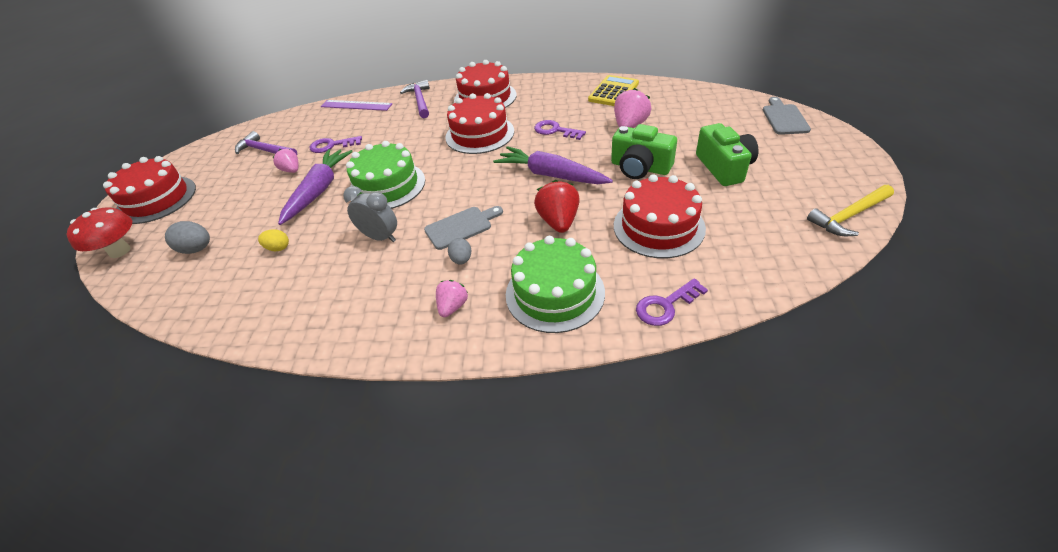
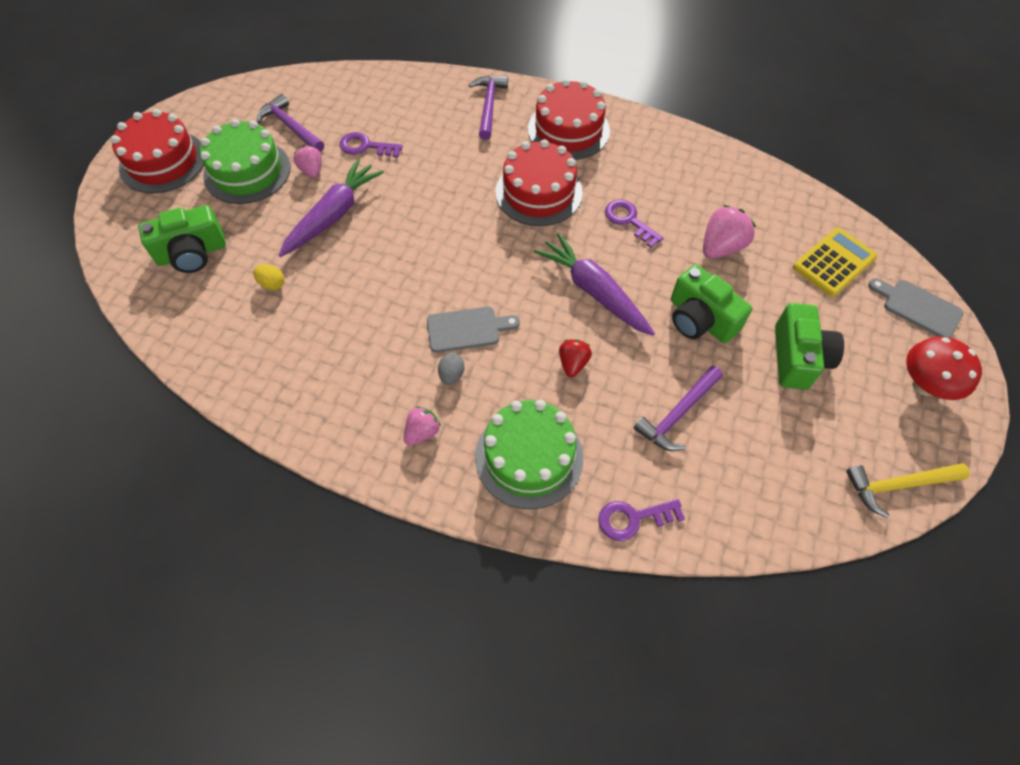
camera: 15 degrees right, 15 degrees up
red mushroom [67,207,132,258] -> red mushroom moved to [906,336,982,400]
grey egg [165,221,210,254] -> green camera [138,205,226,273]
purple ruler [321,100,392,111] -> none
grey clock [343,186,397,242] -> none
green cake [346,141,425,209] -> green cake moved to [200,119,291,204]
red strawberry [534,180,580,233] -> red strawberry [559,339,592,377], size x0.63
yellow calculator [588,75,639,106] -> yellow calculator moved to [793,228,878,297]
red cake [614,174,706,258] -> purple hammer [633,366,723,451]
grey cutting board [763,97,811,135] -> grey cutting board turned 75 degrees counterclockwise [868,278,963,338]

